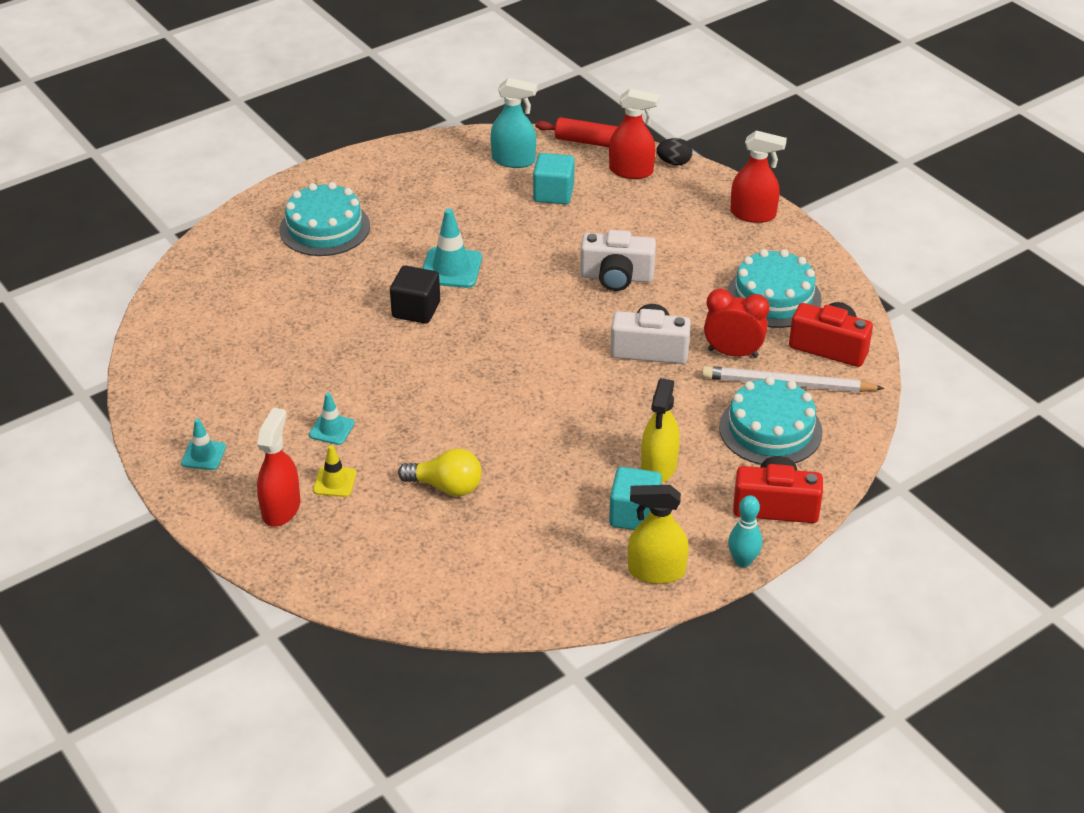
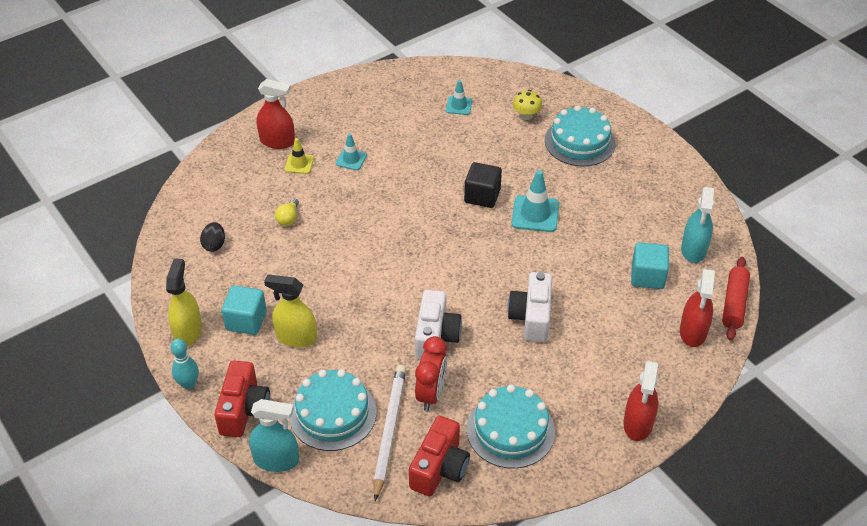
camera: 90 degrees right, 5 degrees up
turquoise traffic cone [181,419,226,470] -> turquoise traffic cone moved to [446,80,472,115]
yellow light bulb [398,449,482,496] -> yellow light bulb [275,198,299,226], size x0.64
black egg [657,138,692,166] -> black egg moved to [200,222,225,252]
none -> turquoise spray bottle [249,399,299,472]
none -> yellow mushroom [513,90,542,120]

